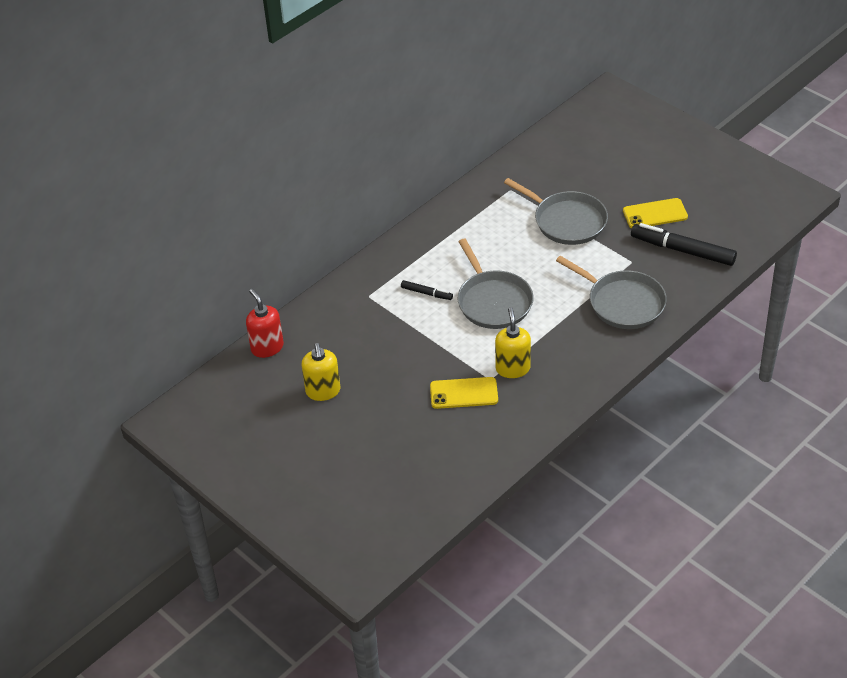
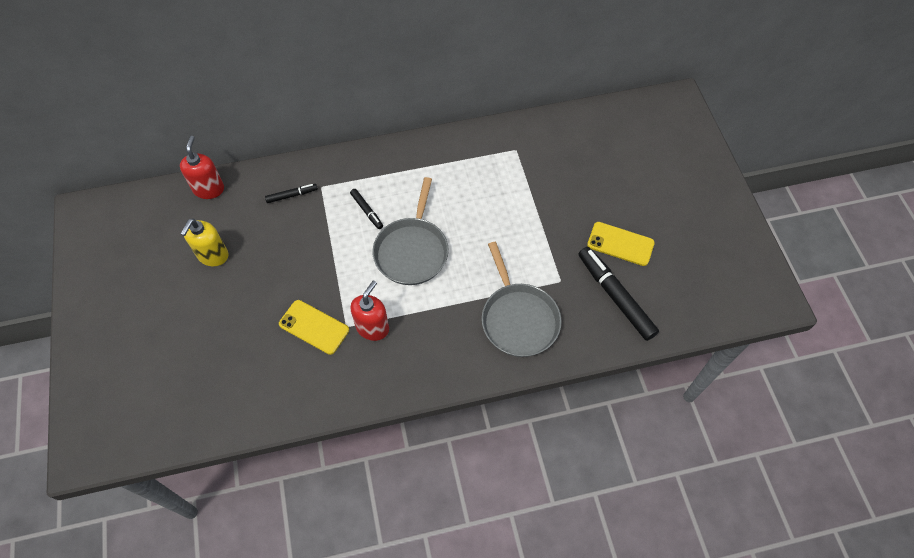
camera: 30 degrees right, 15 degrees up
yellow soap dispenser [495,307,531,378] -> red soap dispenser [350,281,389,341]
grey pan [504,178,608,245] -> none
none -> black marker [265,184,318,203]

